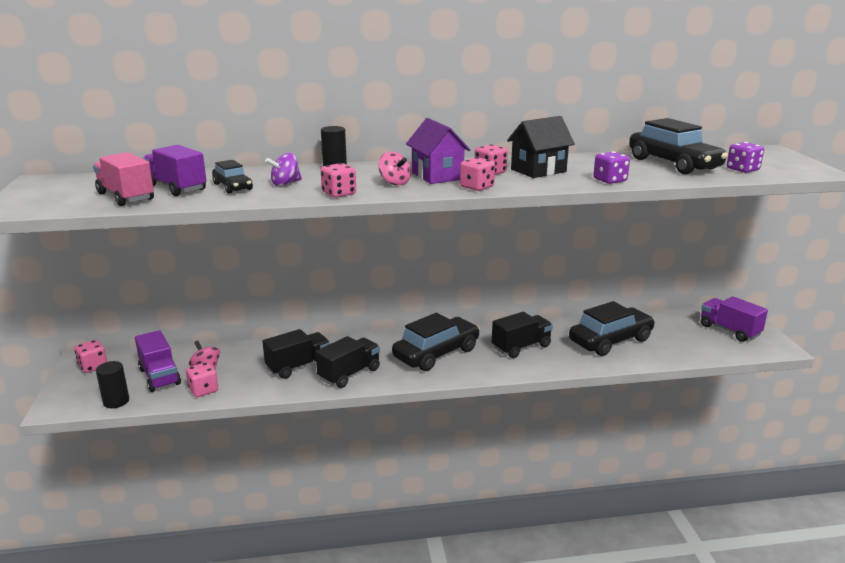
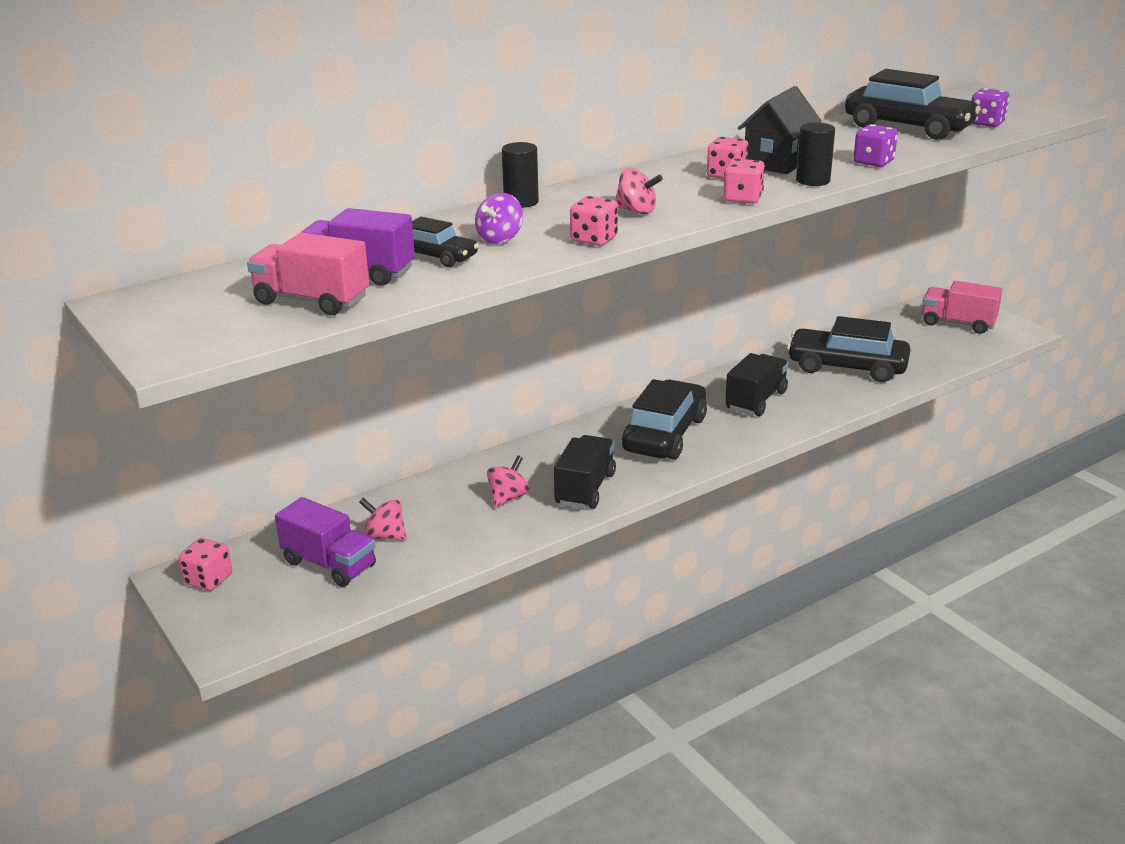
camera: 25 degrees left, 5 degrees up
black cylinder [96,361,129,408] -> black cylinder moved to [796,122,835,186]
pink dice [186,362,218,397] -> none
black truck [262,329,330,379] -> pink spinning top [487,455,529,508]
purple house [406,118,470,184] -> none
black car [569,301,655,356] -> black car turned 105 degrees counterclockwise [787,316,910,382]
purple truck [701,296,768,342] -> pink truck [922,281,1003,334]

